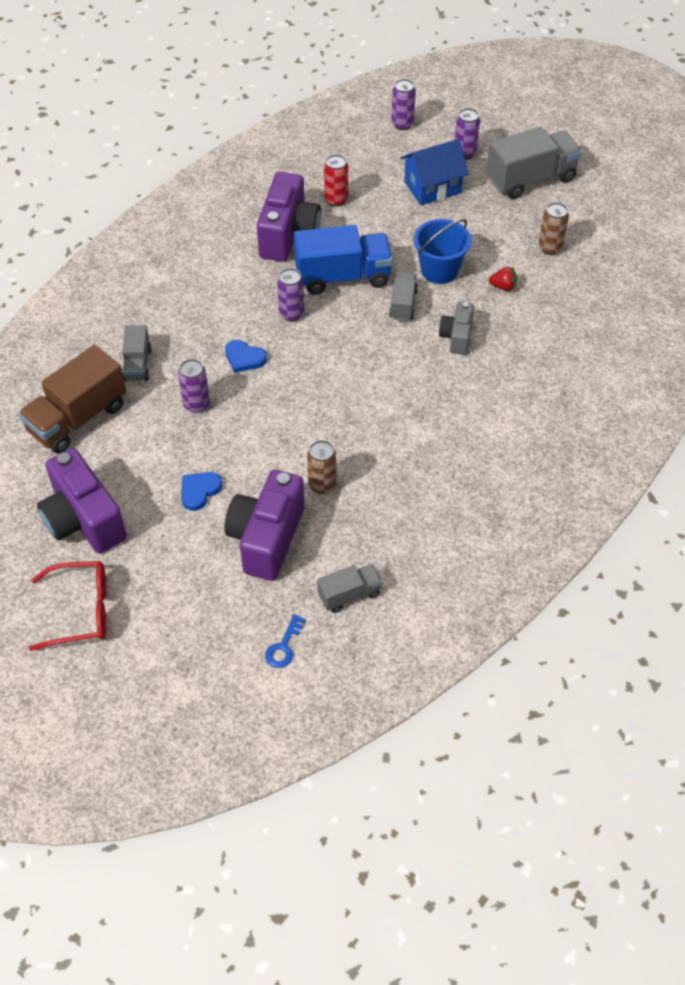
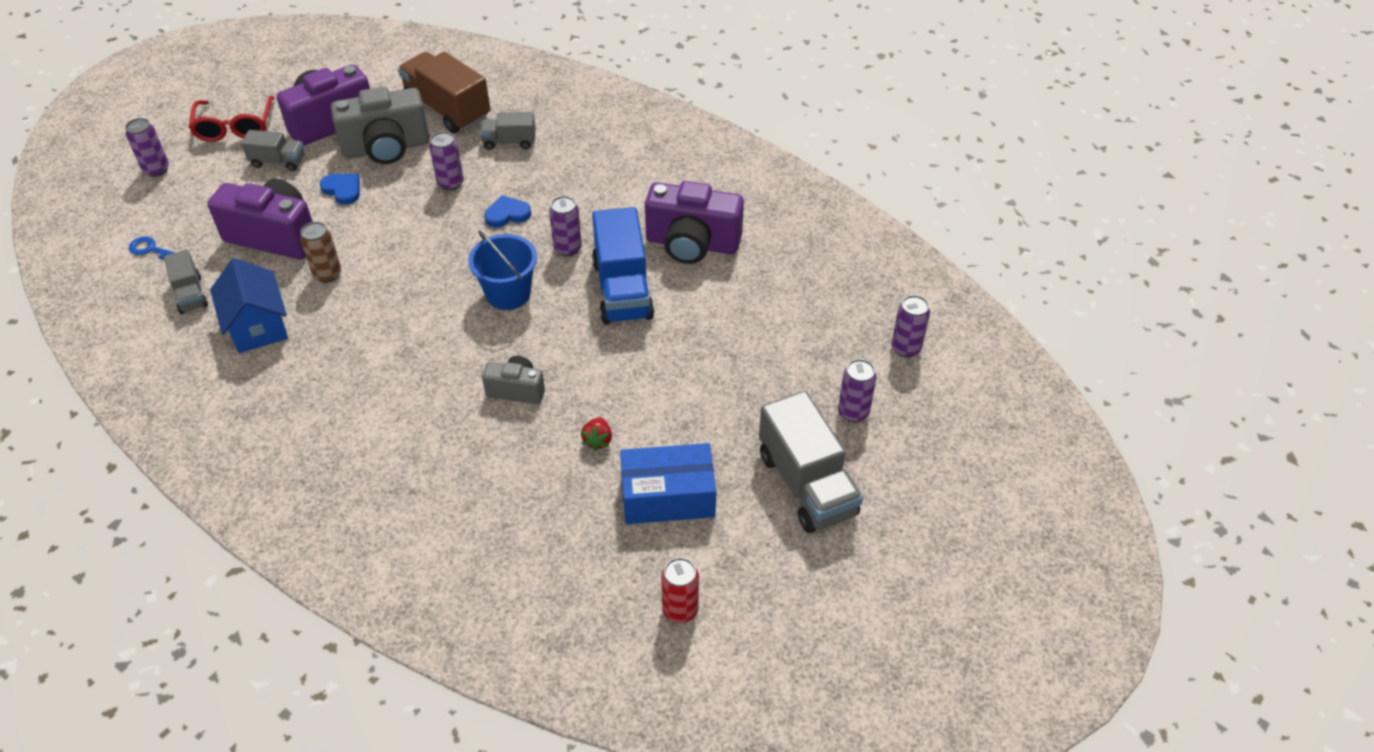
camera: 90 degrees right, 5 degrees down
blue heart [225,340,267,373] -> blue heart turned 45 degrees clockwise [484,195,531,228]
red can [324,154,348,207] -> red can moved to [661,558,699,623]
grey truck [389,272,418,321] -> grey truck moved to [241,130,304,171]
blue house [401,139,468,205] -> blue house moved to [210,258,288,353]
blue bucket [414,219,471,284] -> blue bucket moved to [468,230,537,310]
brown can [538,202,569,255] -> blue box [620,443,716,524]
none -> purple can [125,118,169,177]
none -> grey camera [331,87,430,164]

